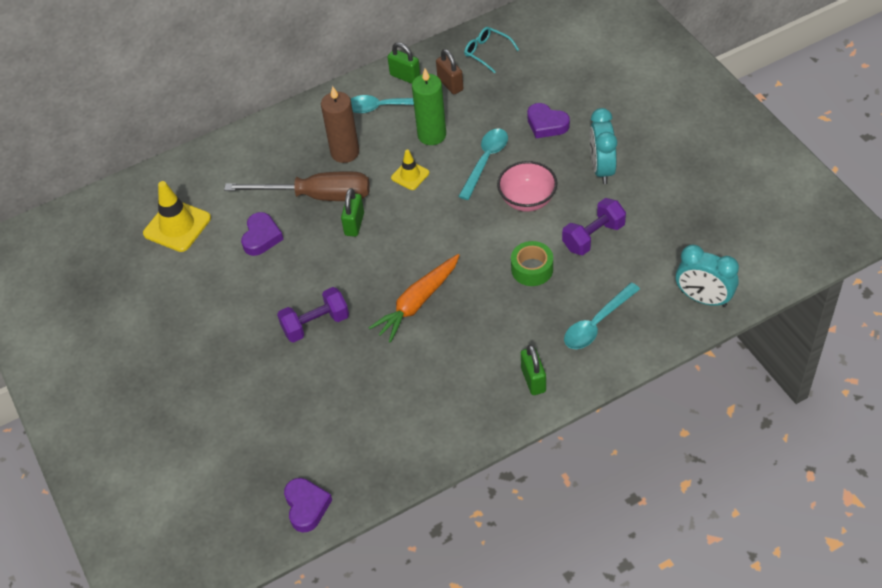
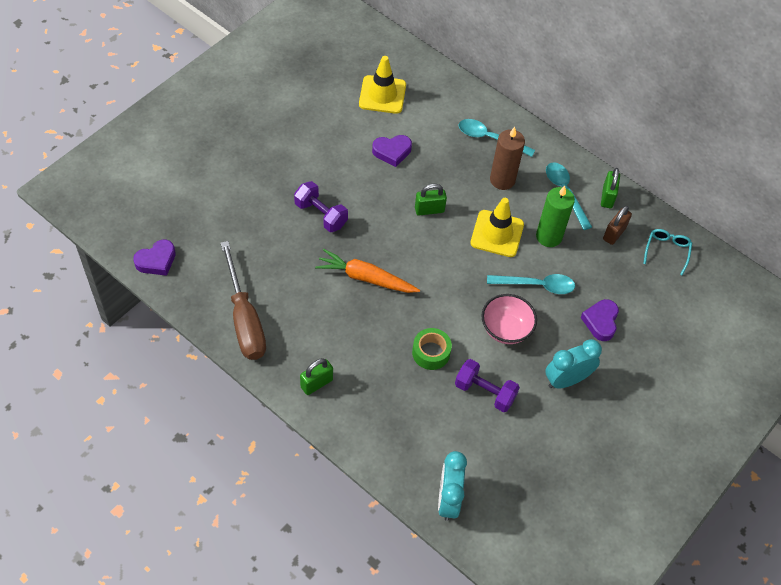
camera: 60 degrees right, 5 degrees up
brown screwdriver [224,171,370,201] -> brown screwdriver moved to [221,241,266,360]
yellow traffic cone [391,150,430,190] -> yellow traffic cone [470,198,524,257], size x1.74
turquoise spoon [564,282,640,349] -> turquoise spoon moved to [458,119,535,157]

